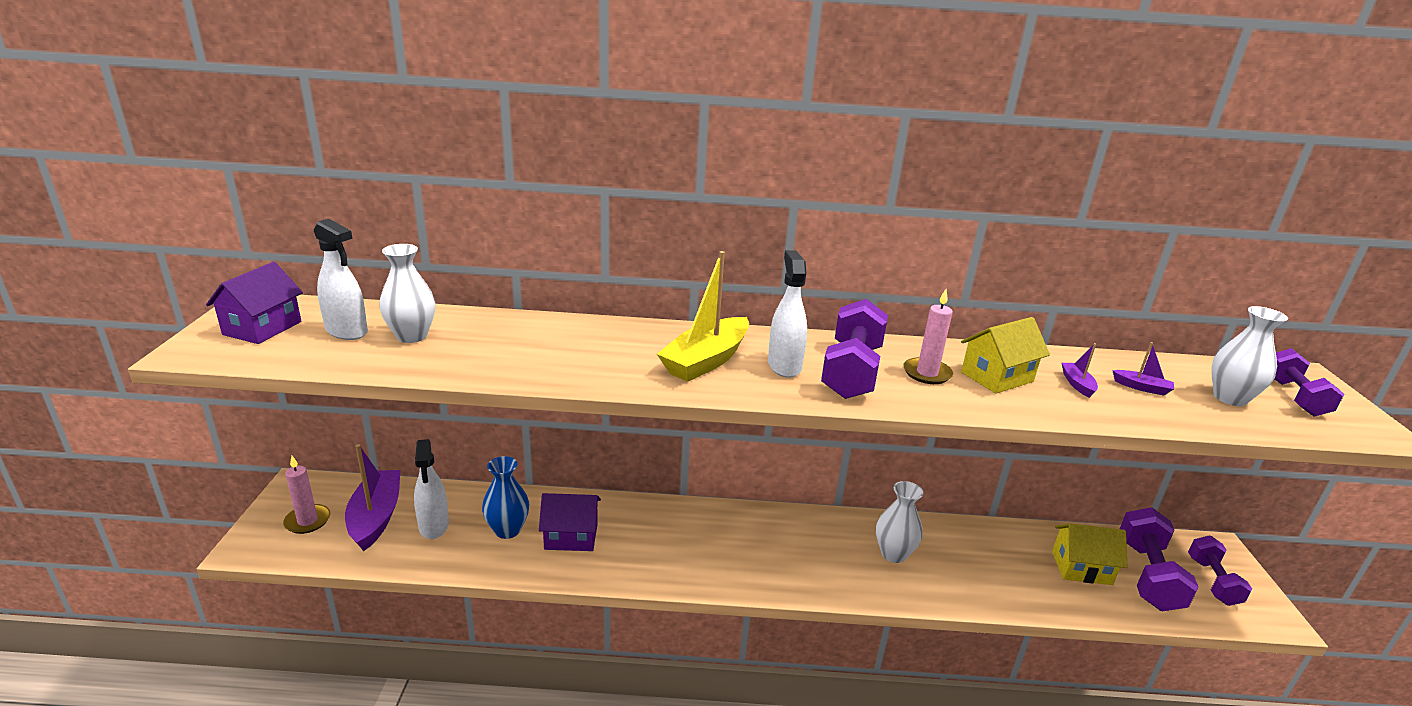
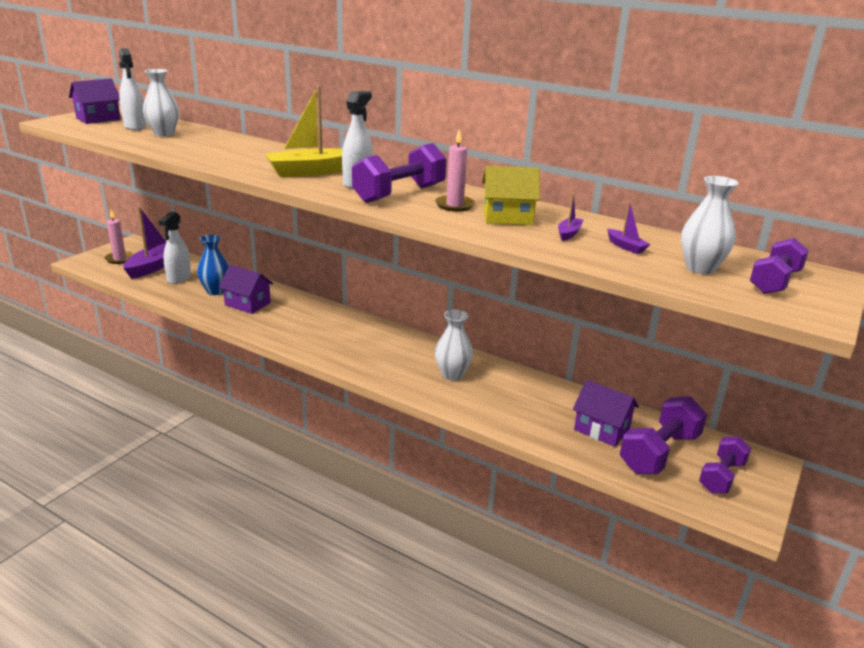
camera: 30 degrees right, 0 degrees up
yellow house [1052,523,1127,585] -> purple house [573,380,639,447]

